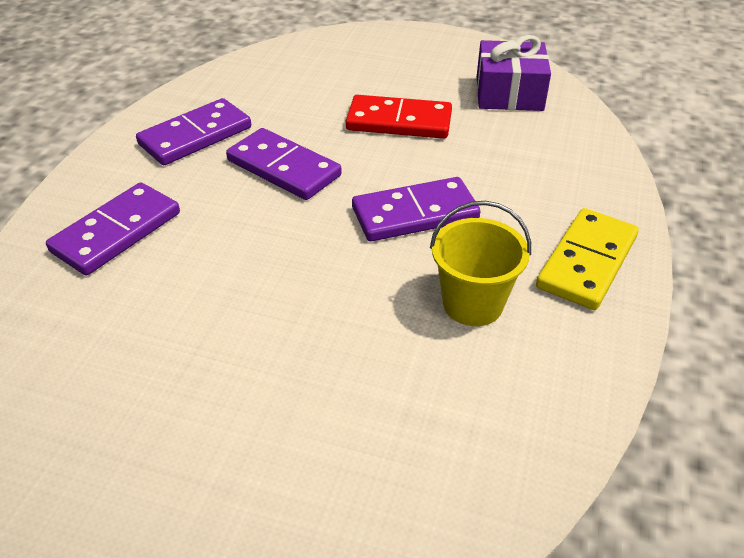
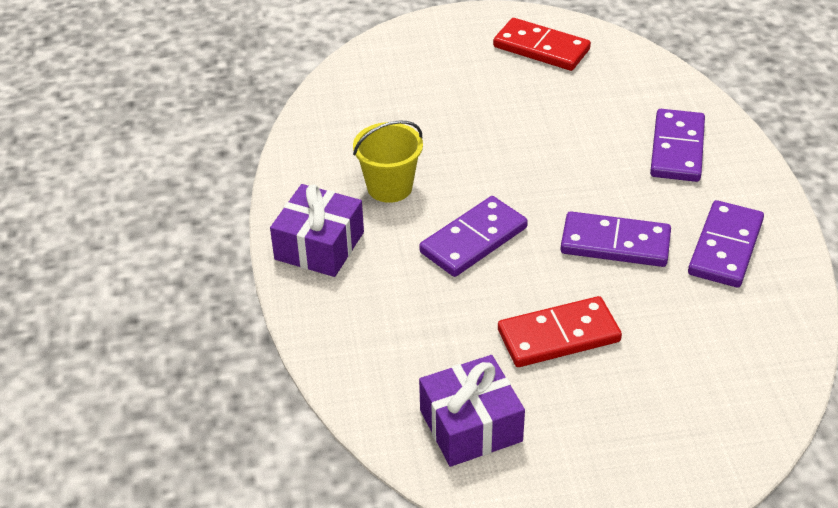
camera: 155 degrees right, 0 degrees up
yellow domino [536,208,639,310] -> purple gift [270,184,364,277]
none -> red domino [493,18,591,71]

